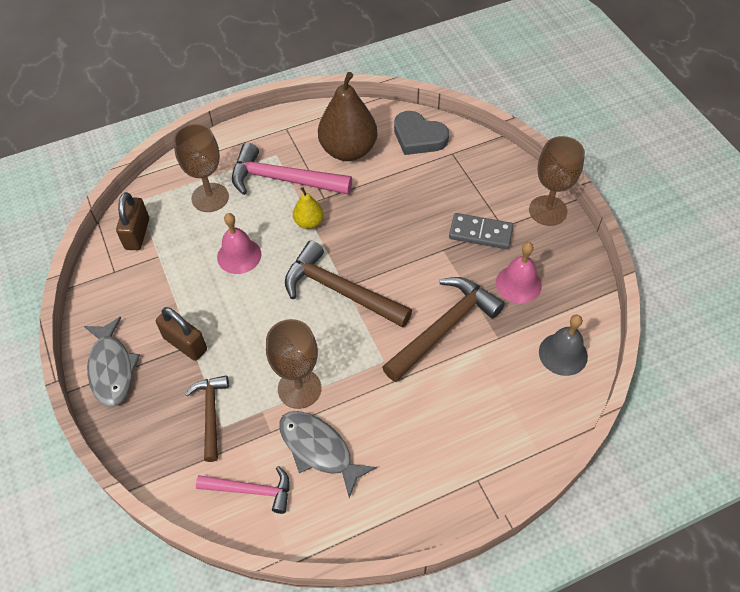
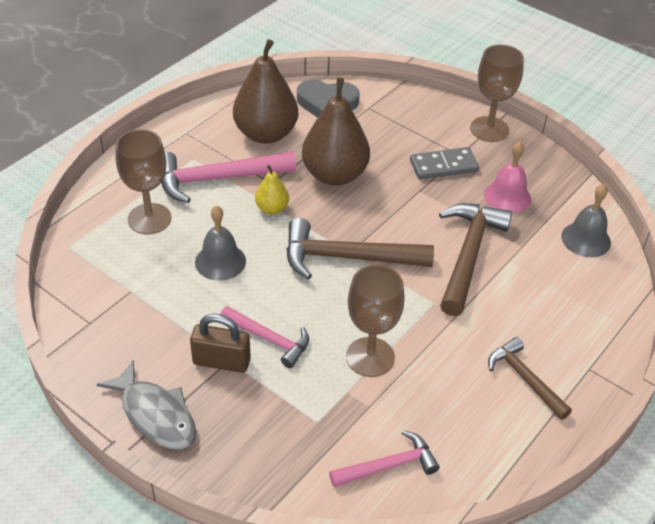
camera: 30 degrees left, 10 degrees down
brown padlock [116,192,149,250] -> none
brown hammer [185,376,229,462] -> brown hammer moved to [488,337,572,420]
pink bell [217,213,261,274] -> grey bell [195,205,246,281]
grey fish [279,411,377,498] -> none
none -> pink hammer [221,306,309,368]
none -> brown pear [302,78,370,186]

